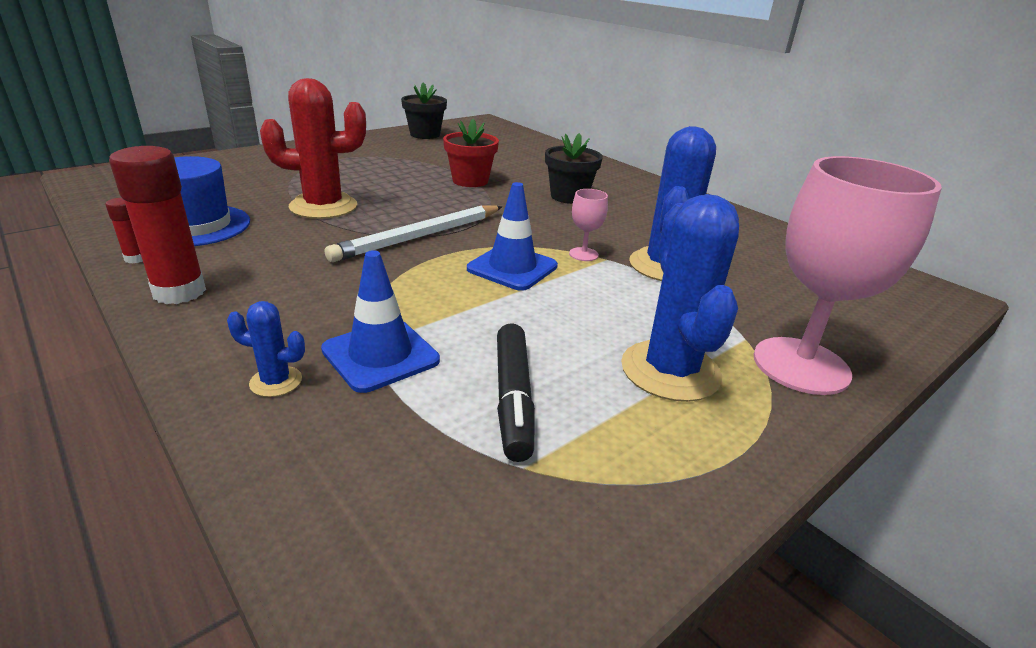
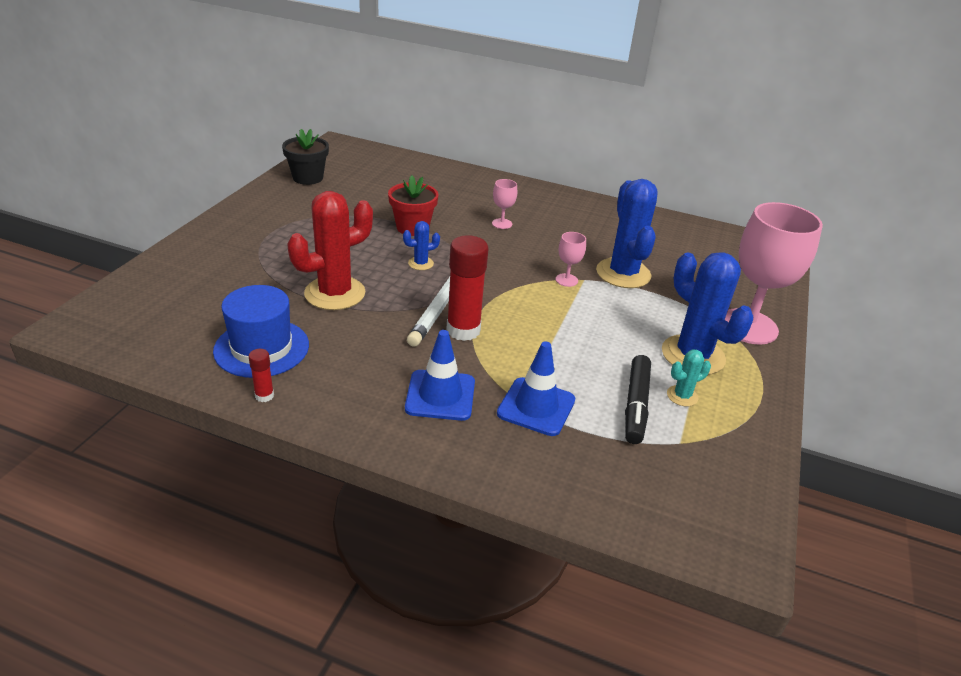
camera: 30 degrees left, 5 degrees up
red glue stick [109,146,206,304] -> red glue stick moved to [446,235,488,341]
blue cactus [227,301,305,397] -> blue cactus moved to [403,221,440,270]
blue traffic cone [467,182,558,291] -> blue traffic cone moved to [405,330,475,421]
black marker [497,323,535,462] -> black marker turned 45 degrees clockwise [625,355,651,444]
black flower pot [545,133,603,204] -> pink goblet [492,179,517,229]
none -> turquoise cactus [667,349,711,407]

